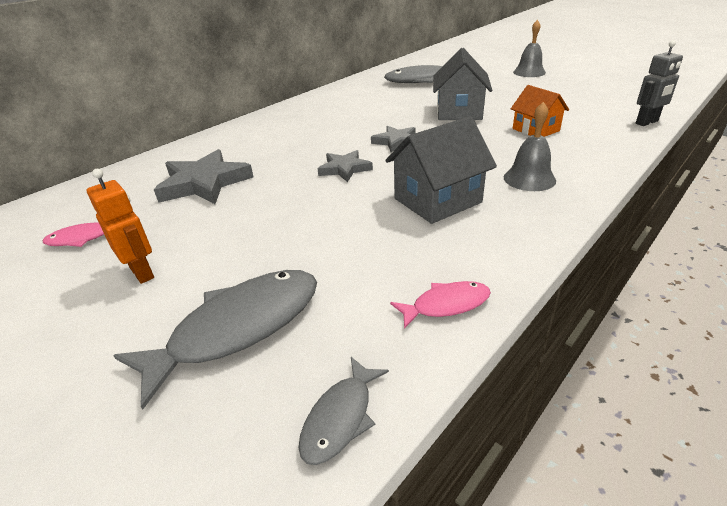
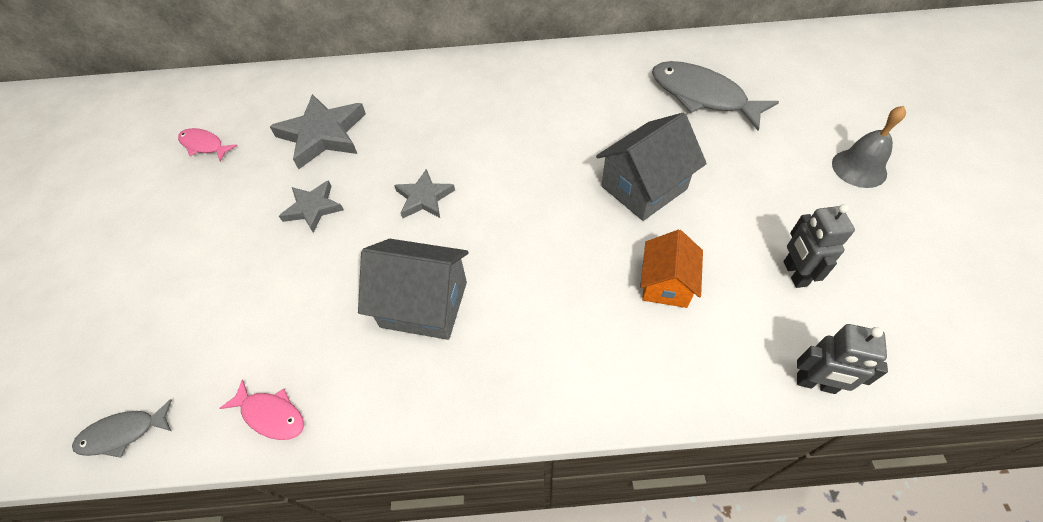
camera: 45 degrees right, 20 degrees up
orange robot [87,169,154,284] -> none
grey fish [113,270,317,410] -> none
grey star [371,126,416,152] -> grey star moved to [279,180,344,233]
grey bell [504,102,556,191] -> none
none -> grey robot [783,204,855,288]

